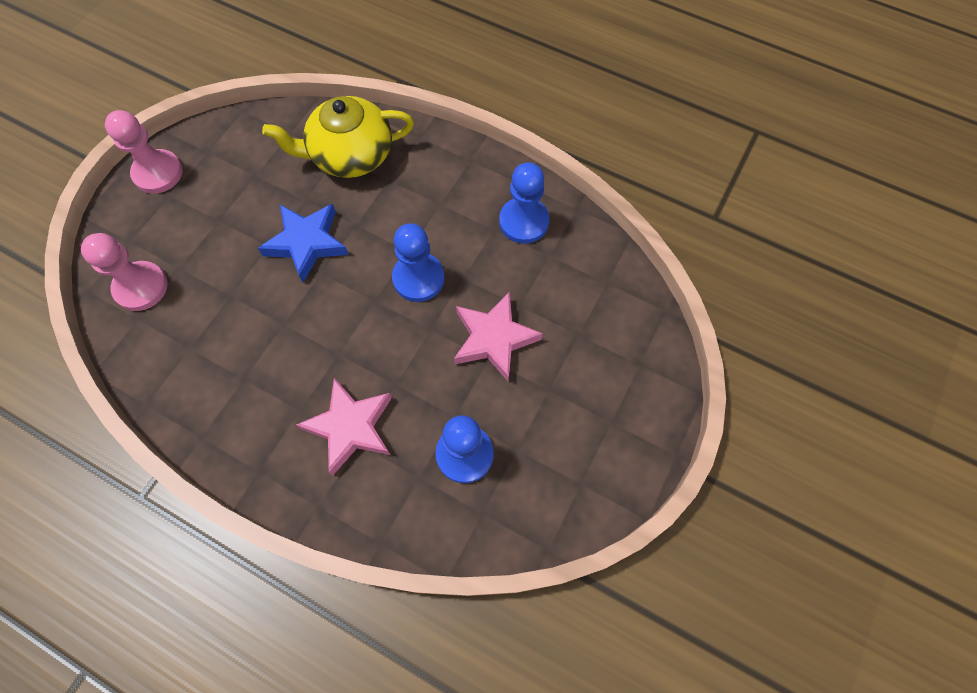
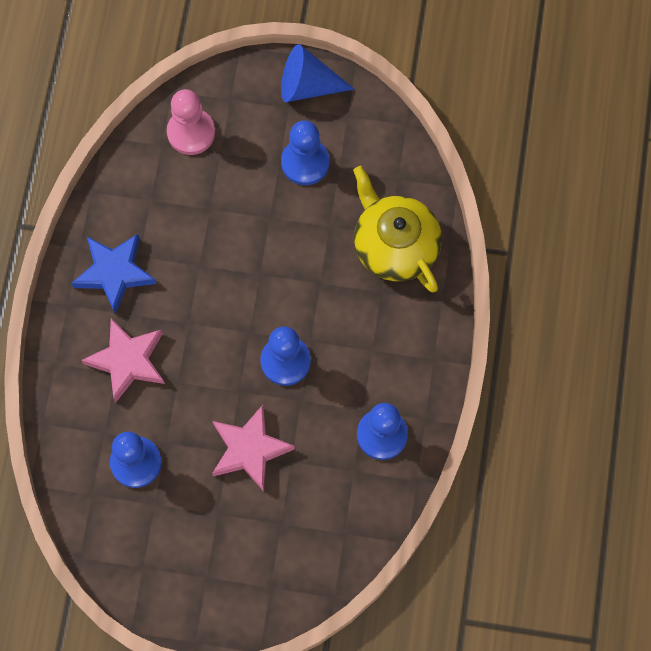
camera: 70 degrees right, 5 degrees up
pink pawn [105,110,183,194] -> blue cone [281,44,355,102]
blue star [258,204,349,283] -> blue star moved to [71,234,156,315]
none -> blue pawn [281,121,329,185]

